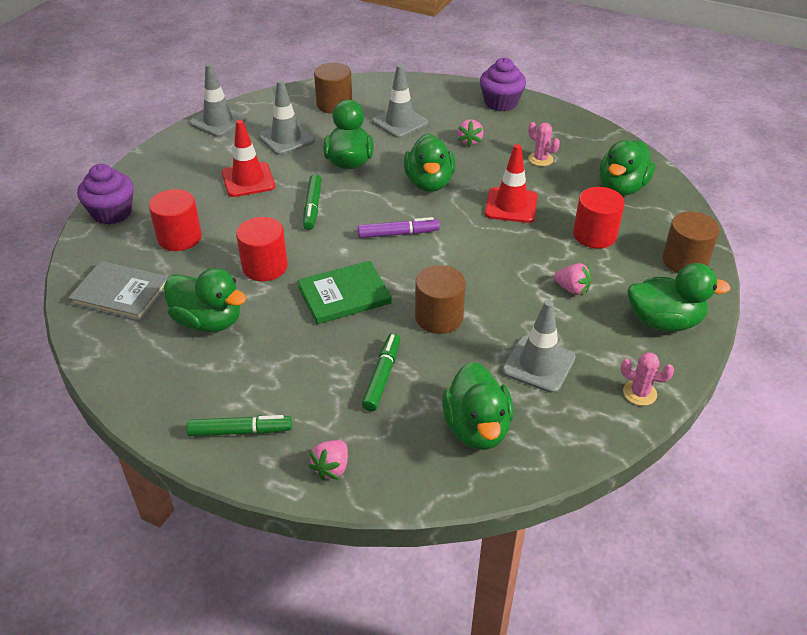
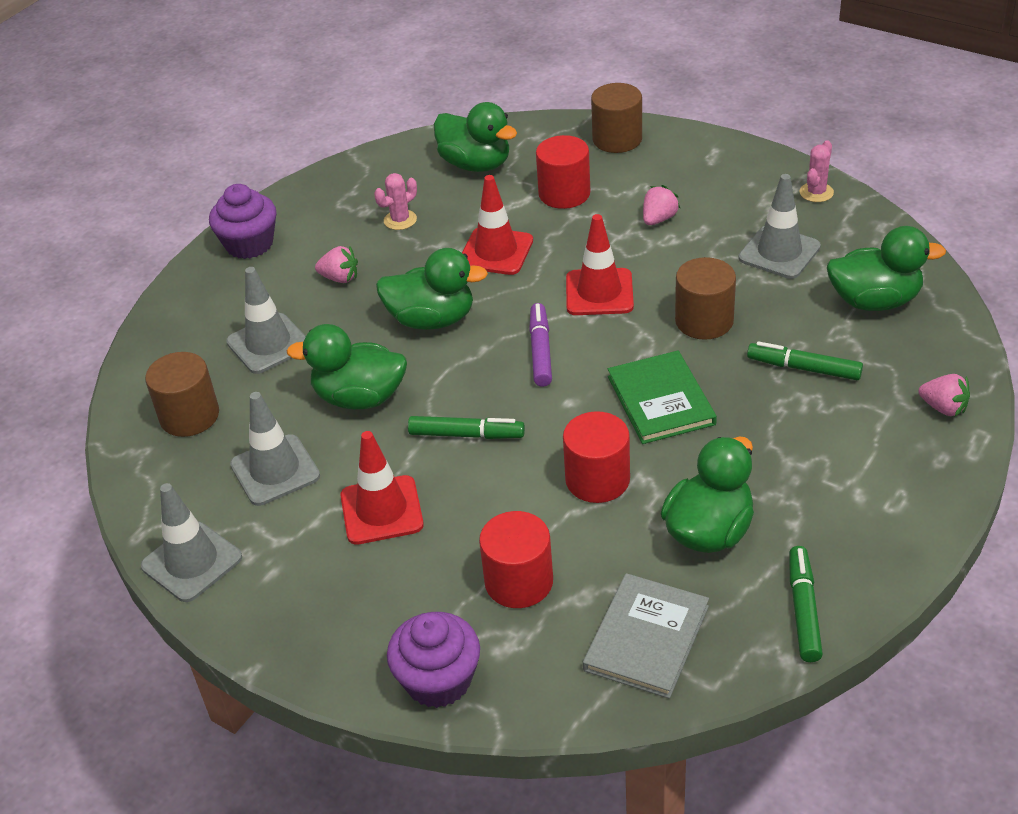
camera: 80 degrees left, 0 degrees up
green marker [187,415,292,436] -> green marker moved to [789,546,823,662]
green duck [628,263,731,332] -> none
none -> red traffic cone [566,214,634,315]

